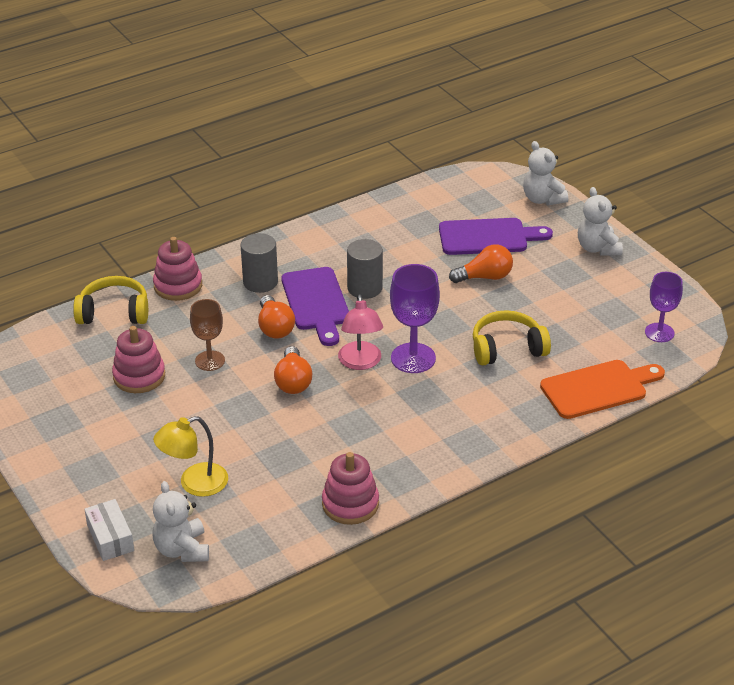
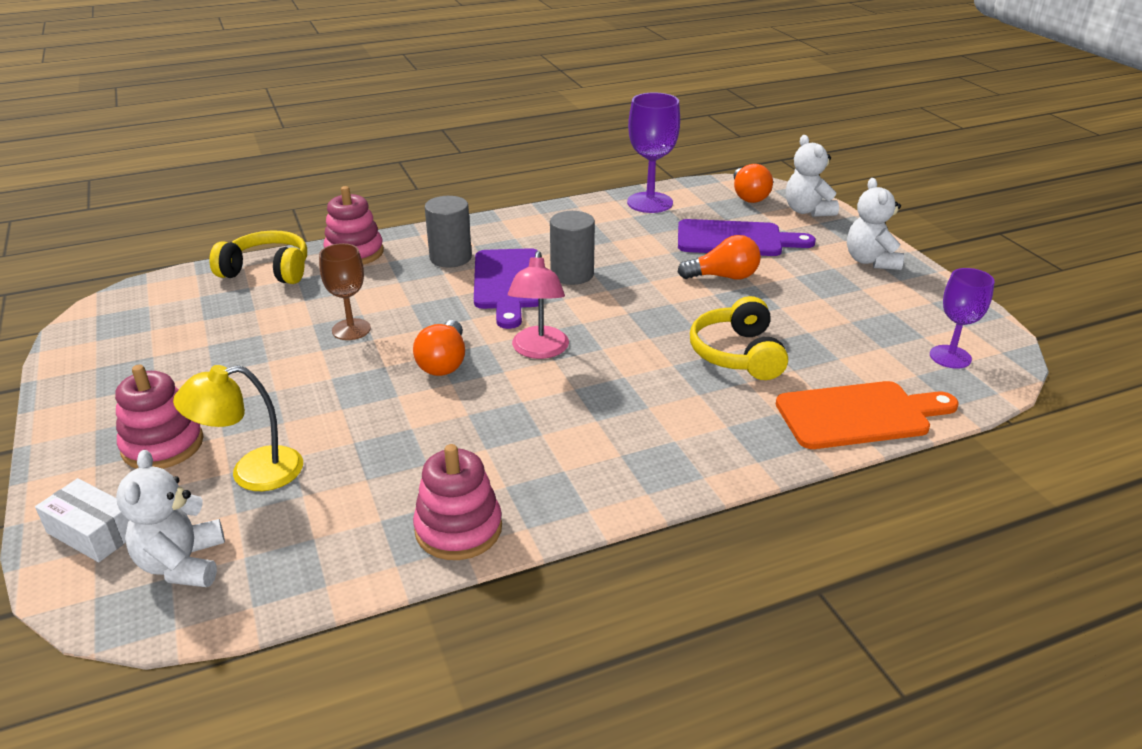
camera: 10 degrees right, 5 degrees down
white box [84,499,134,561] -> white box turned 45 degrees counterclockwise [35,478,129,562]
pink stacking toy [112,326,165,393] -> pink stacking toy moved to [115,365,204,469]
orange light bulb [258,295,295,339] -> orange light bulb moved to [734,164,773,203]
purple goblet [390,264,440,373] -> purple goblet moved to [627,92,680,213]
yellow headphones [473,310,551,365] -> yellow headphones turned 90 degrees counterclockwise [690,296,788,380]

